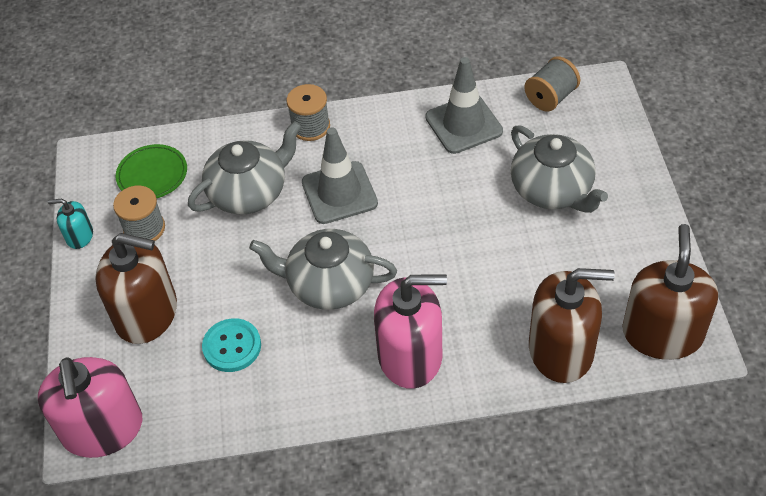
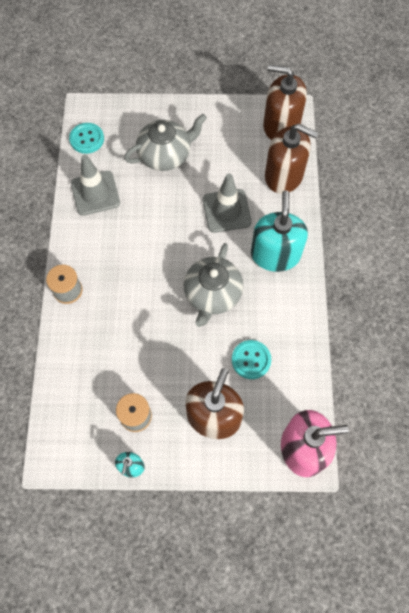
camera: 85 degrees left, 15 degrees up
green plate [116,144,187,198] -> none
grey teapot [188,121,301,215] -> none
grey traffic cone [302,127,378,224] -> grey traffic cone moved to [203,174,252,233]
pink soap dispenser [374,274,447,389] -> turquoise soap dispenser [251,190,308,272]
grey spool [524,56,580,112] -> turquoise button [69,123,104,154]
brown soap dispenser [529,268,615,383] -> brown soap dispenser turned 105 degrees clockwise [265,124,319,194]

